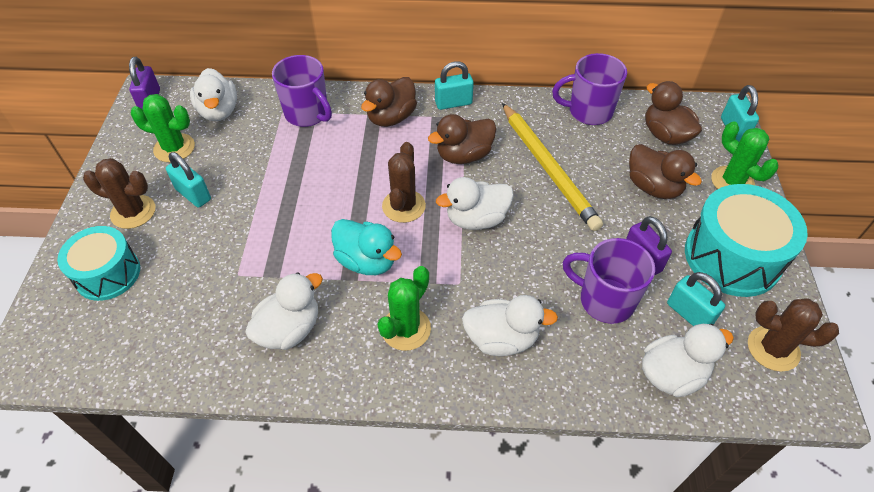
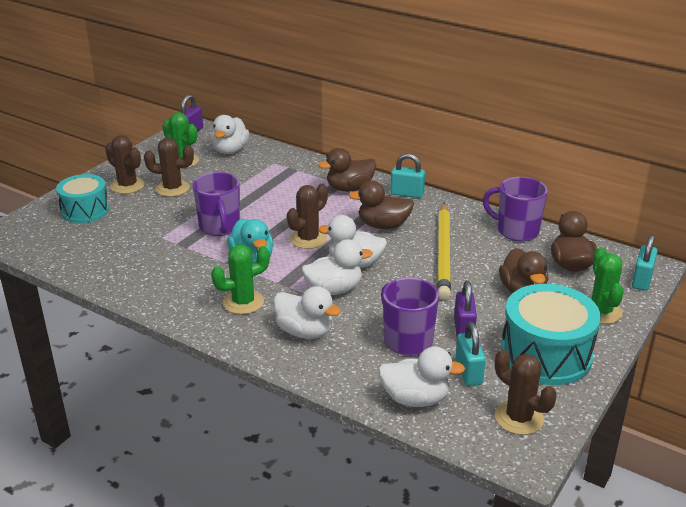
camera: 30 degrees right, 20 degrees down
turquoise padlock [166,152,211,208] -> brown cactus [144,138,194,197]
white duck [245,272,323,350] -> white duck moved to [301,239,373,295]
purple mug [272,55,332,127] -> purple mug moved to [193,172,240,236]

